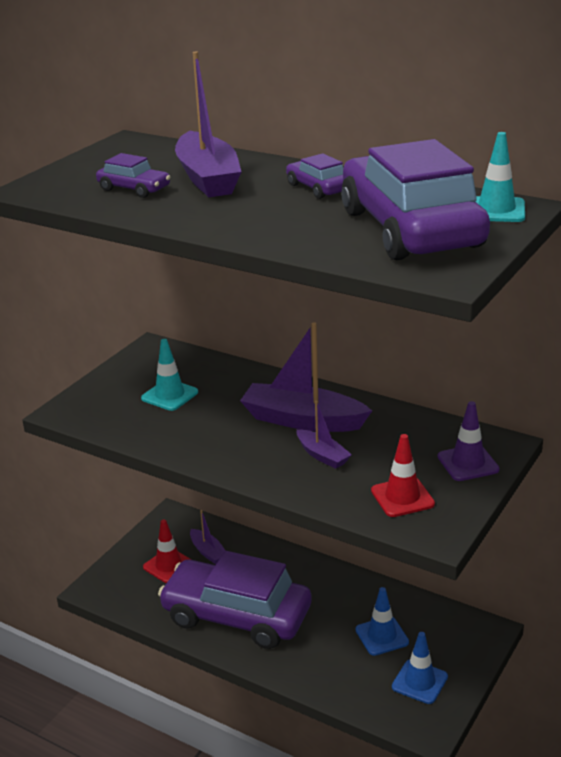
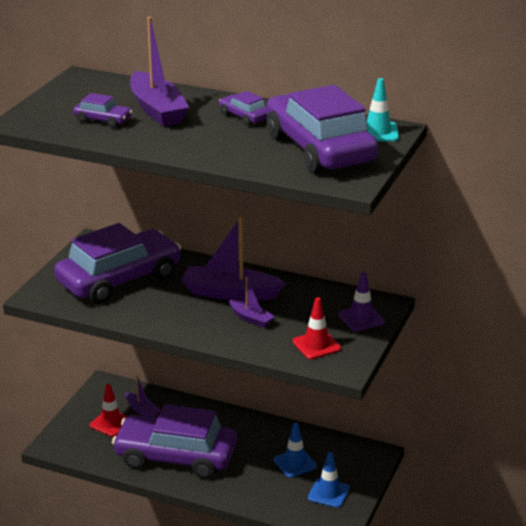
camera: 10 degrees left, 0 degrees up
turquoise traffic cone [141,339,198,411] -> purple car [54,223,181,304]

